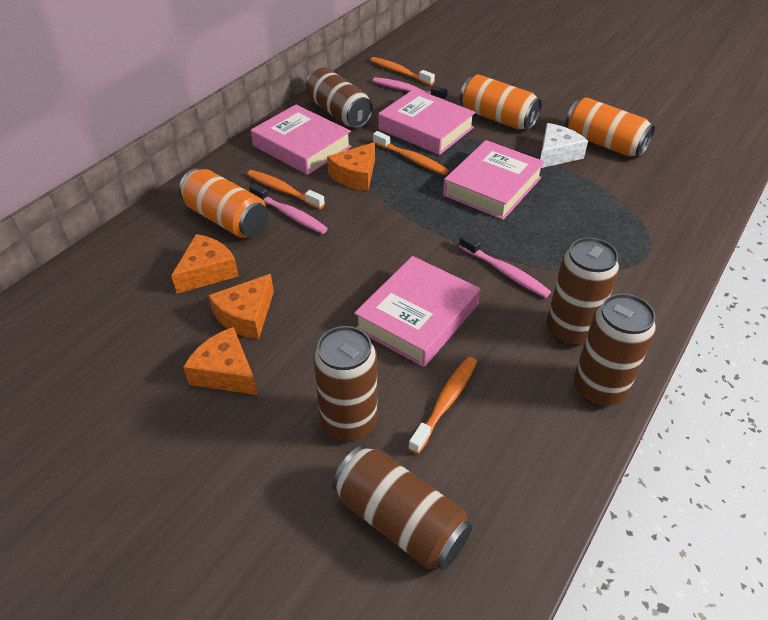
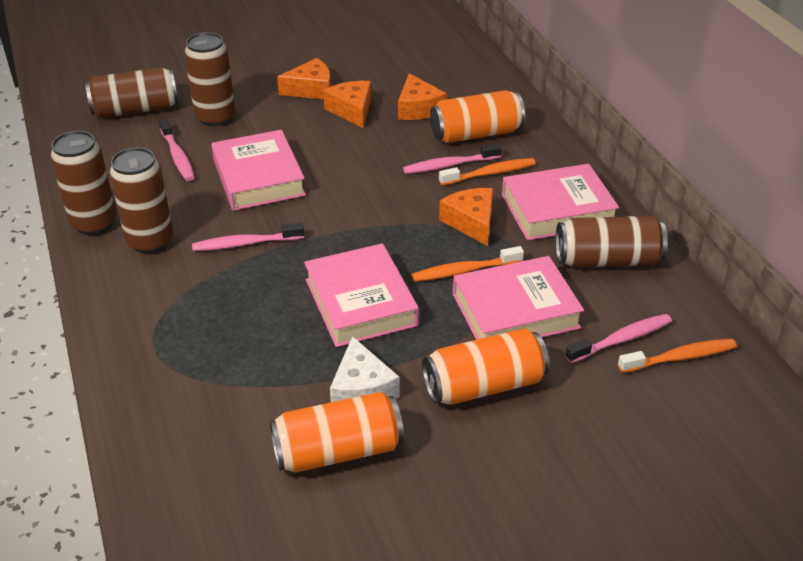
camera: 125 degrees right, 5 degrees down
orange toothbrush [408,356,477,454] -> pink toothbrush [159,118,195,181]

